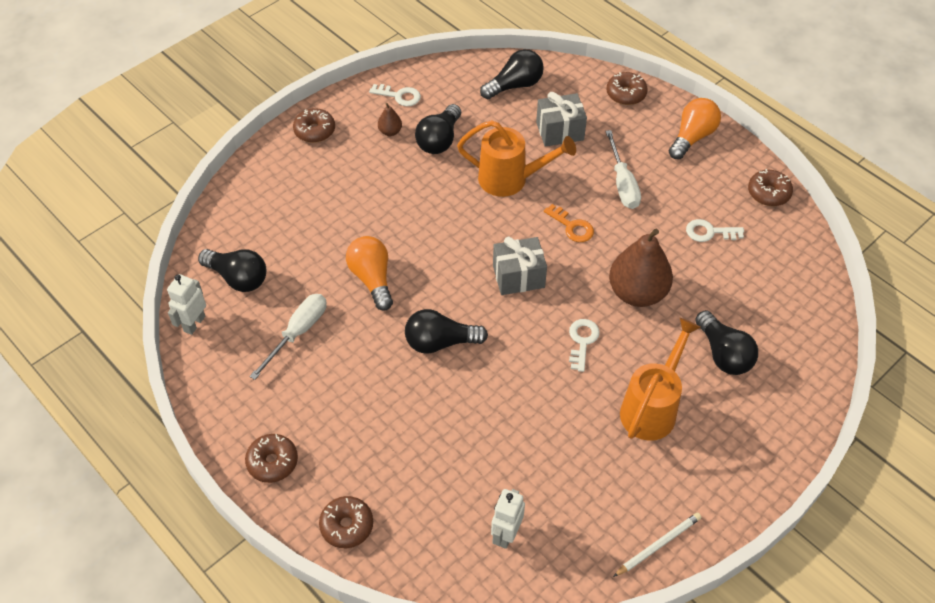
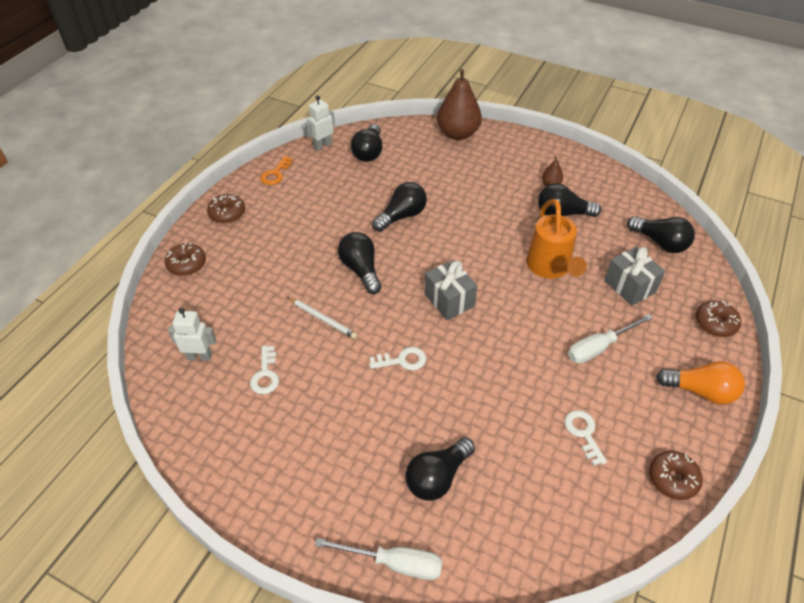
camera: 70 degrees right, 5 degrees down
white robot [167,274,206,335] -> white robot turned 45 degrees counterclockwise [305,95,335,151]
white screwdriver [249,294,326,380] -> white screwdriver moved to [315,538,443,580]
brown donut [293,108,335,143] -> none
orange light bulb [346,236,393,311] -> black light bulb [372,182,427,232]
white key [369,84,421,106] -> white key moved to [250,346,279,394]
orange key [544,204,594,242] -> orange key moved to [260,156,293,185]
brown pear [609,228,673,307] -> brown pear moved to [437,69,482,140]
white pencil [613,512,701,577] -> white pencil moved to [287,297,357,339]
orange watering can [620,318,701,441] -> none

